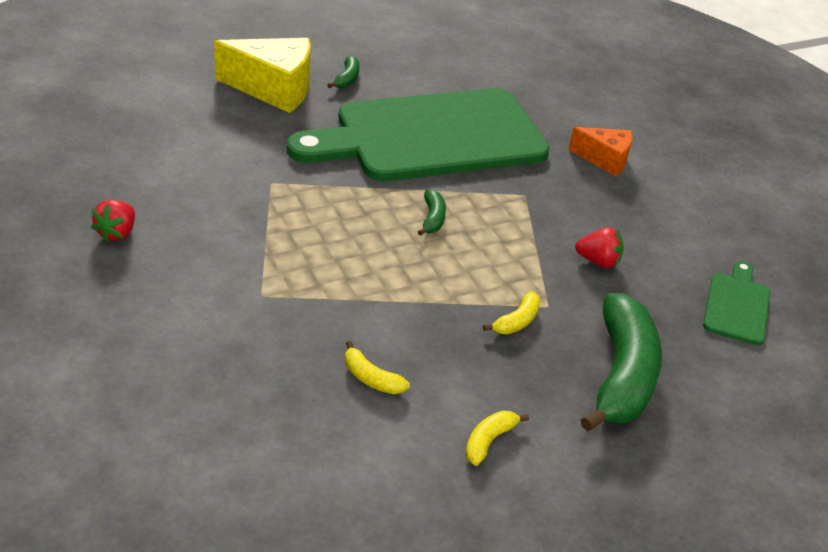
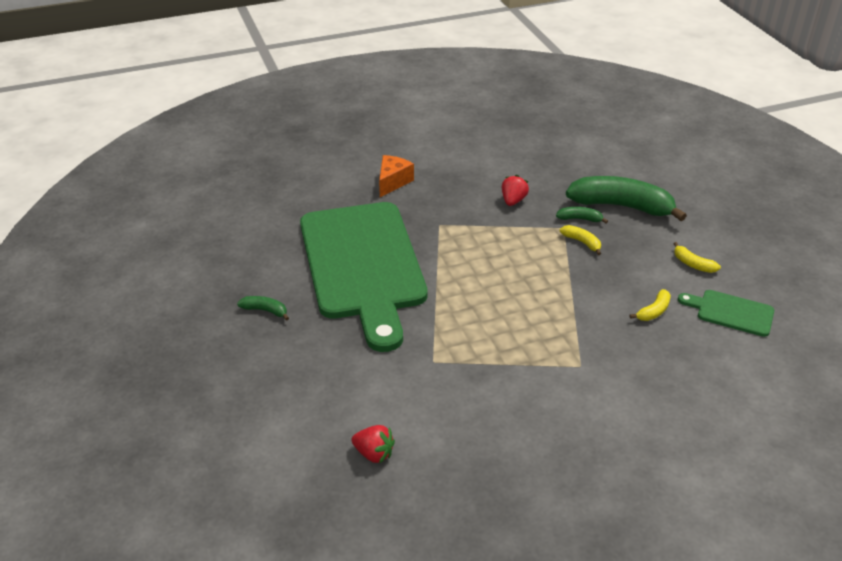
camera: 80 degrees left, 0 degrees up
red strawberry [91,200,135,243] -> red strawberry moved to [352,425,395,464]
yellow cheese [214,38,311,113] -> none
green banana [418,189,446,236] -> green banana moved to [556,207,608,224]
green cutting board [703,261,770,345] -> green cutting board moved to [678,290,774,337]

